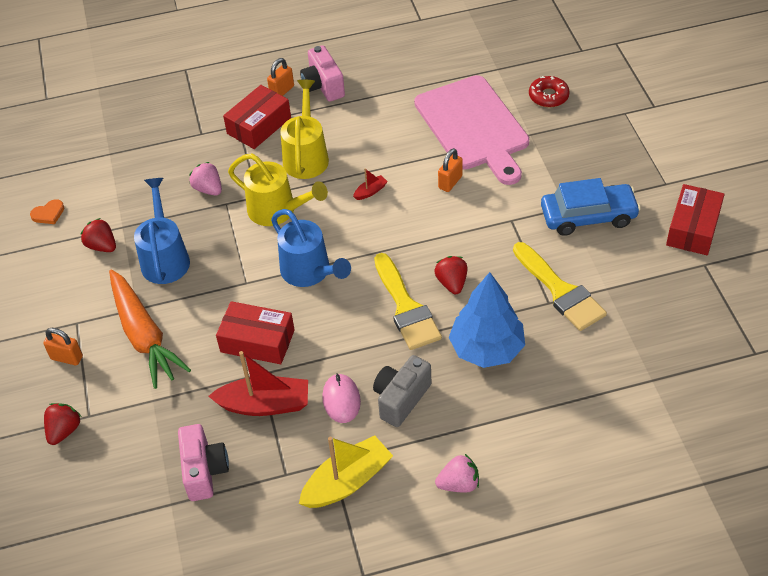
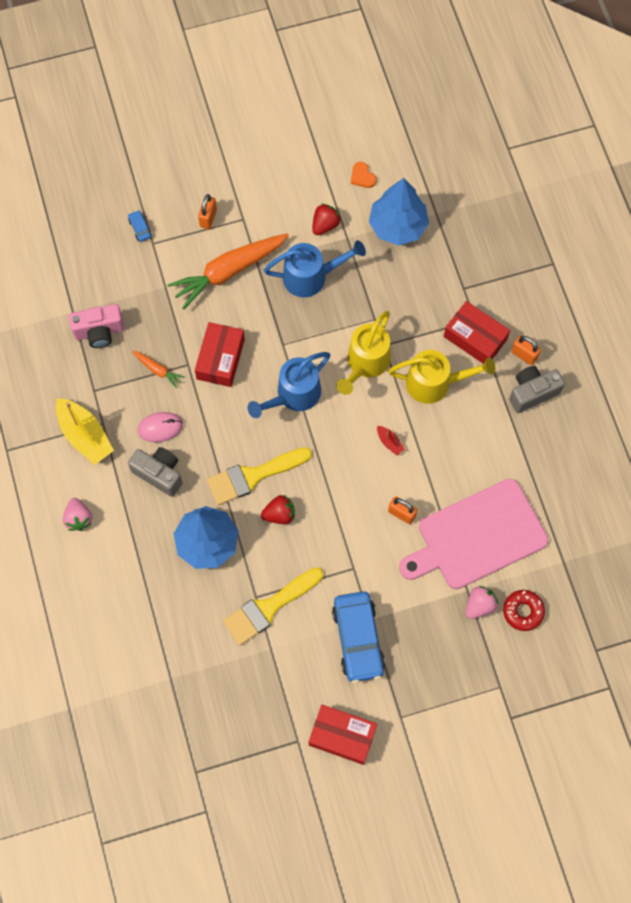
camera: 85 degrees right, 20 degrees up
red strawberry [44,403,81,445] -> blue car [128,210,152,242]
pink strawberry [189,162,222,195] -> pink strawberry moved to [466,586,498,619]
red boat [208,351,308,416] -> orange carrot [132,351,185,389]
pink camera [300,45,345,102] -> grey camera [509,366,565,413]
none -> blue tree [369,178,429,246]

